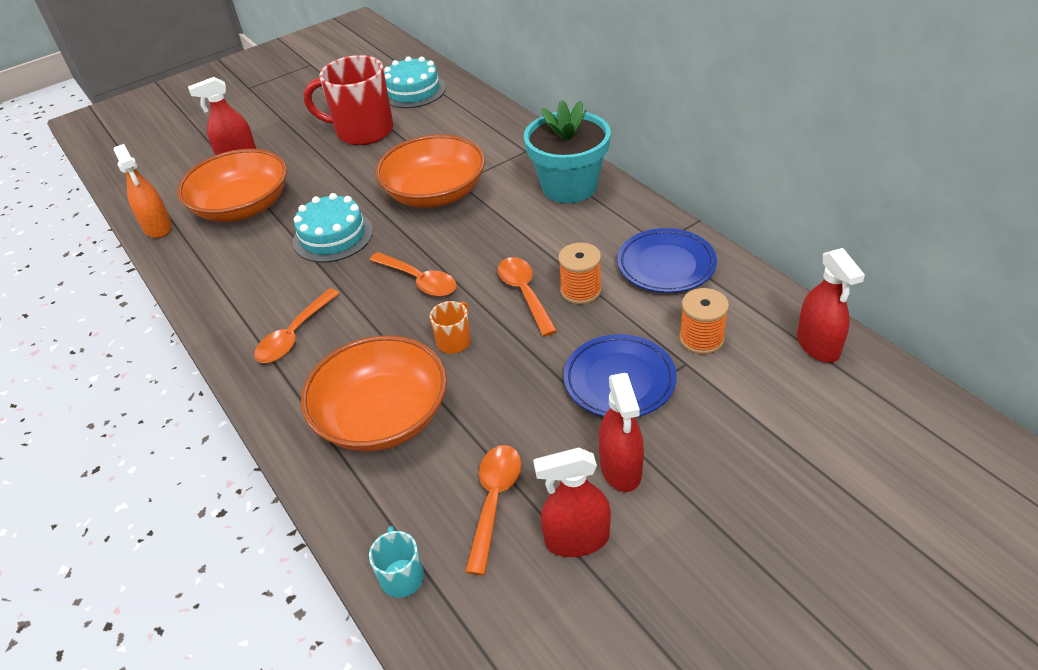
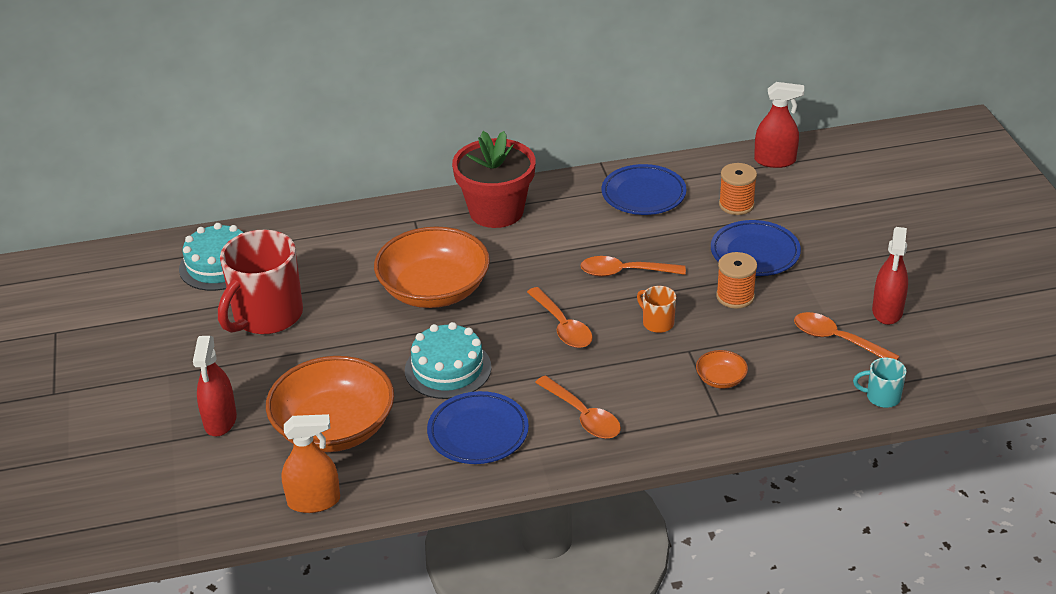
camera: 70 degrees left, 5 degrees down
orange bowl [301,335,447,452] -> orange bowl [696,350,748,389], size x0.42
orange spoon [369,252,457,297] -> orange spoon turned 90 degrees clockwise [527,287,593,348]
turquoise flower pot [524,100,611,203] -> red flower pot [452,131,536,228]
orange spool [558,243,602,304] -> orange spool moved to [716,252,757,309]
red spray bottle [599,373,644,492] -> none
none -> blue plate [427,391,529,464]

